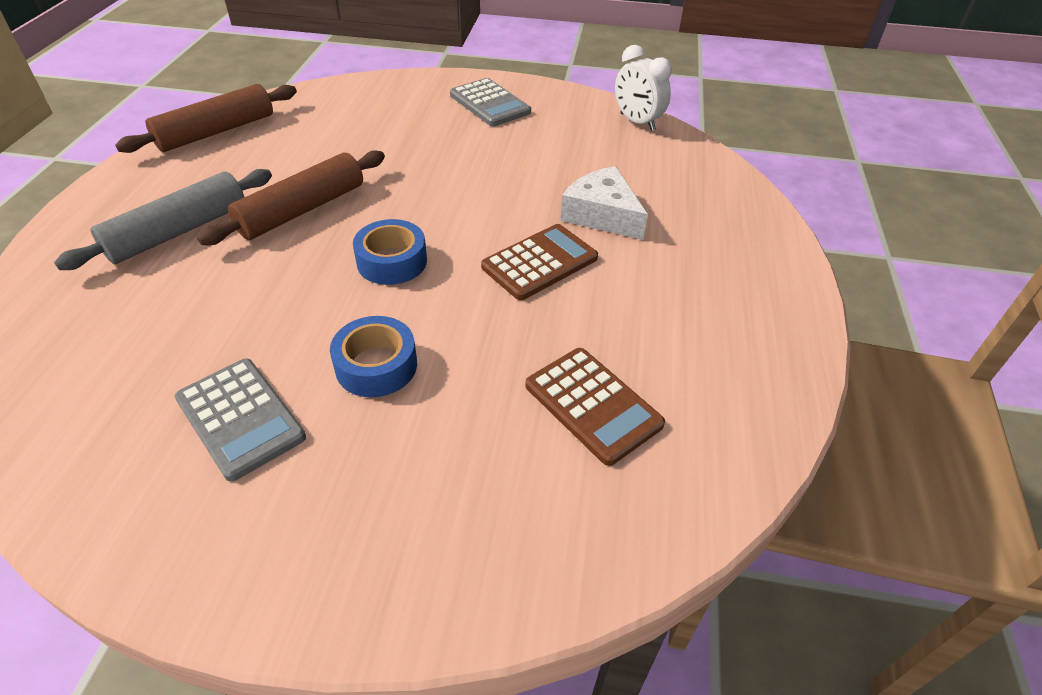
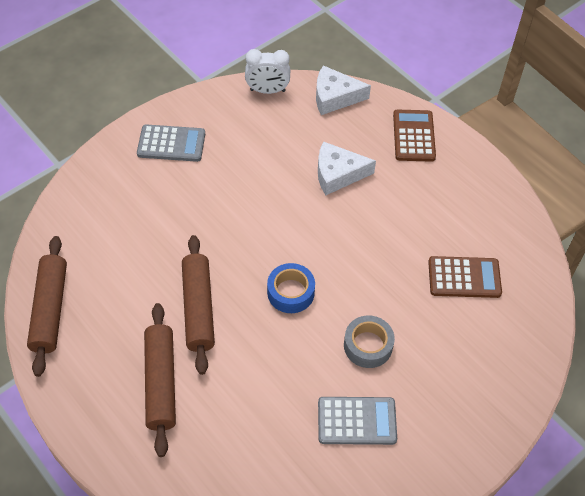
camera: 50 degrees left, 10 degrees up
grey rolling pin [54,169,272,270] -> brown rolling pin [144,303,176,457]
blue tape [330,316,417,397] -> grey tape [344,316,395,368]
brown calculator [481,224,598,300] -> brown calculator moved to [393,110,436,162]
none -> white cheese [316,65,371,115]

